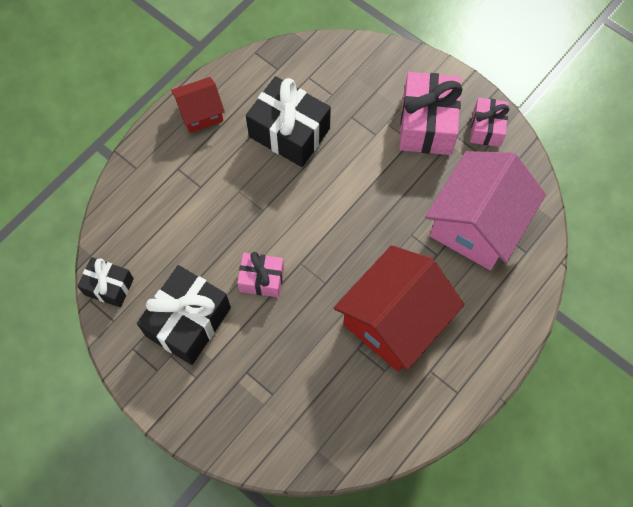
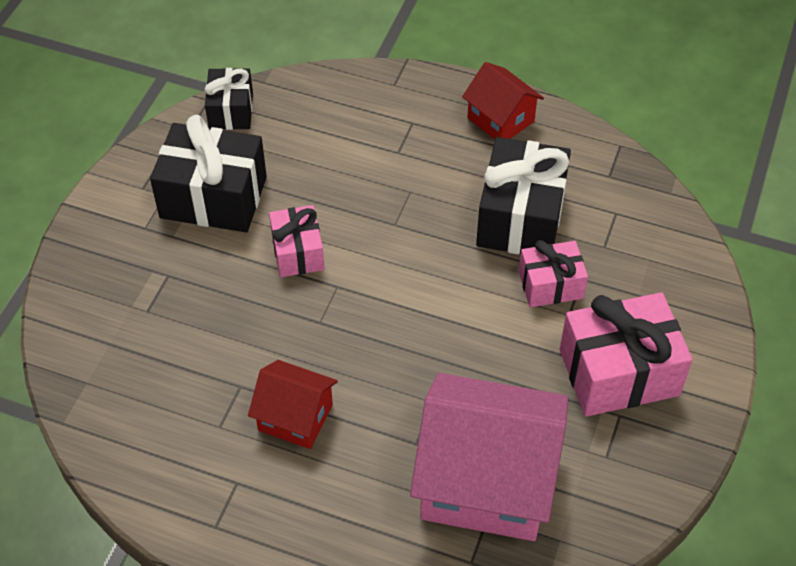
camera: 70 degrees right, 15 degrees down
red house [334,245,464,371] -> red house [248,360,338,449], size x0.52
pink gift [470,98,509,147] -> pink gift moved to [519,240,588,307]

